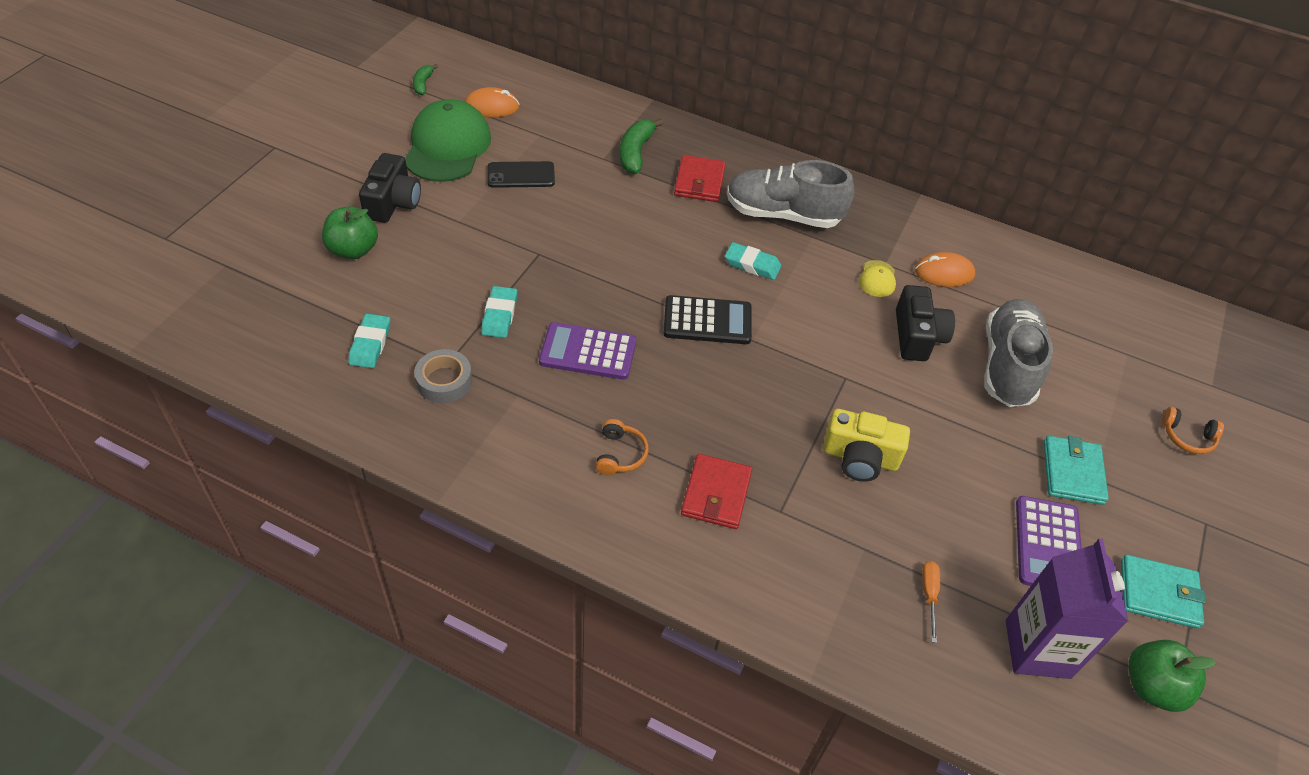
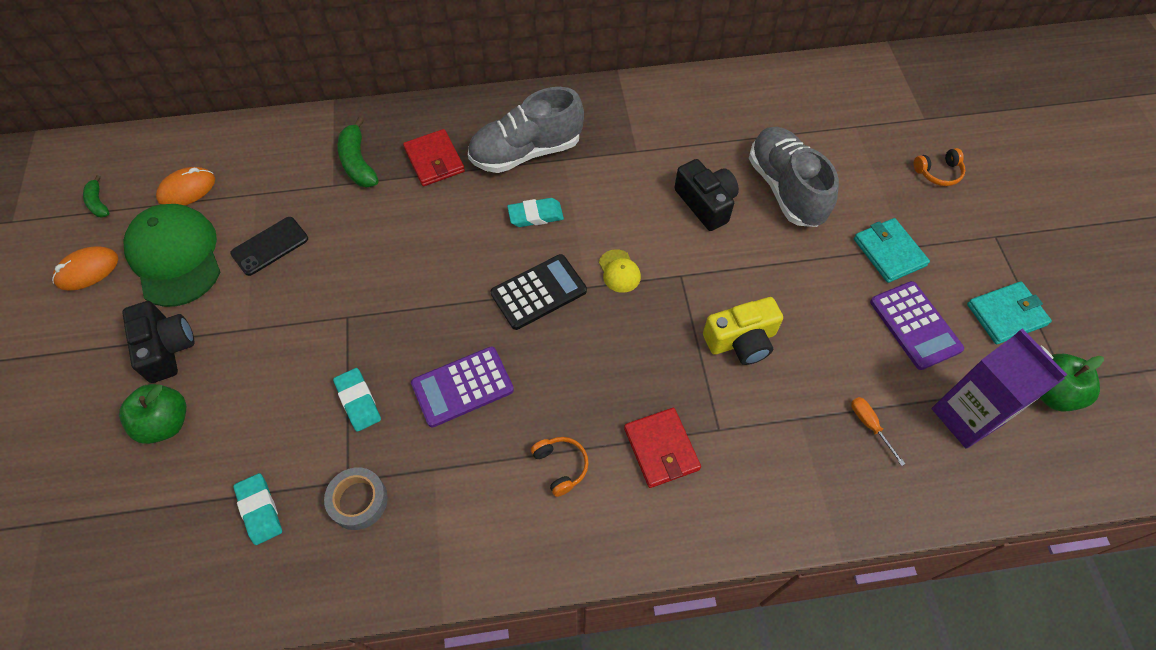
camera: 30 degrees left, 10 degrees up
yellow cap [859,260,896,297] -> yellow cap moved to [599,249,641,293]
orange mouse [915,252,975,287] -> orange mouse moved to [52,246,118,291]

